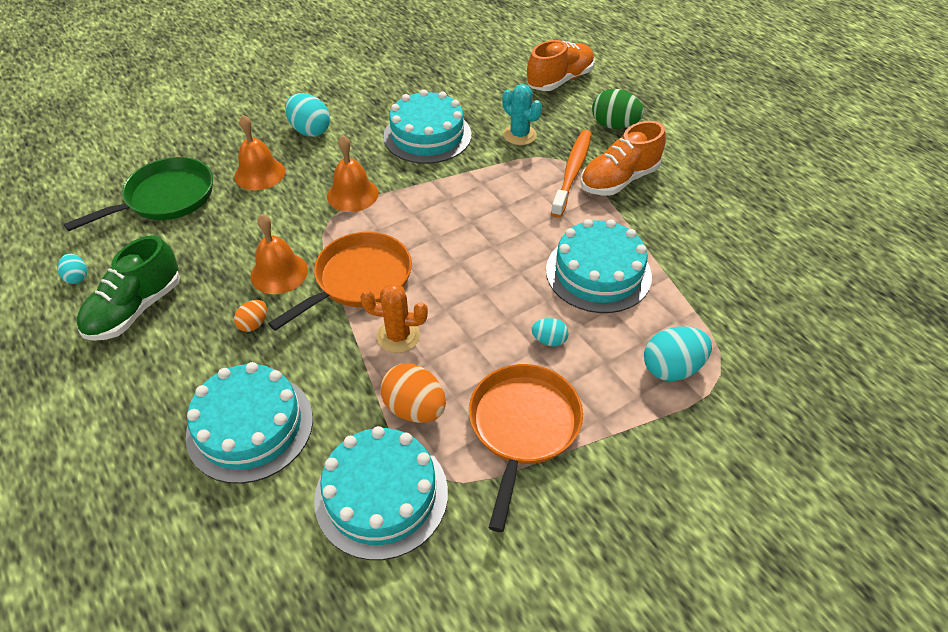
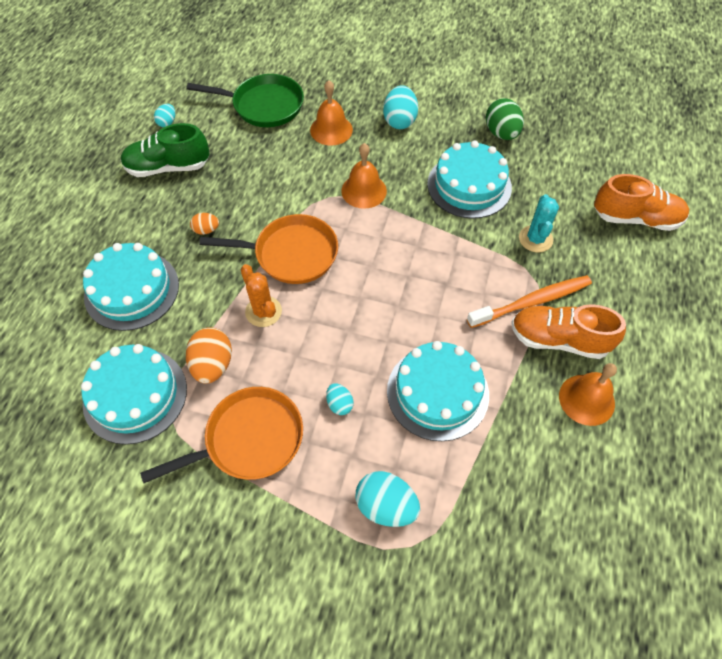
camera: 50 degrees right, 10 degrees up
orange bell [251,214,308,294] -> orange bell moved to [559,363,617,426]
green egg [592,89,644,129] -> green egg moved to [486,98,524,140]

